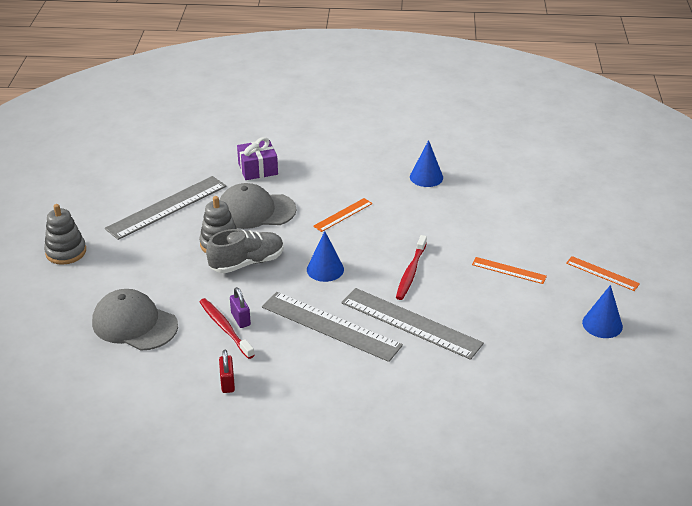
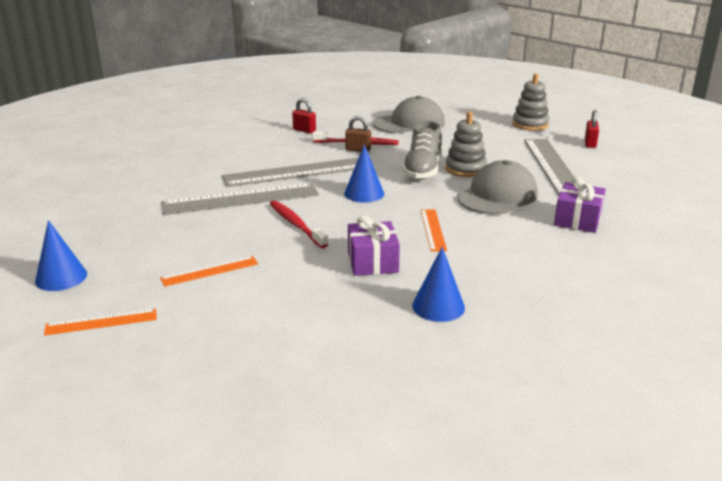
camera: 130 degrees right, 10 degrees down
purple padlock [230,287,251,328] -> brown padlock [345,116,371,152]
none -> purple gift [348,215,400,276]
none -> red padlock [585,110,599,148]

